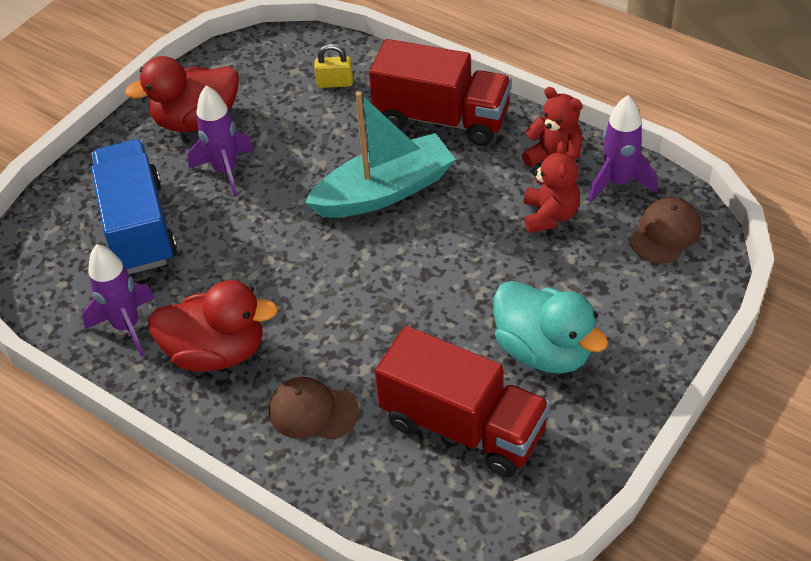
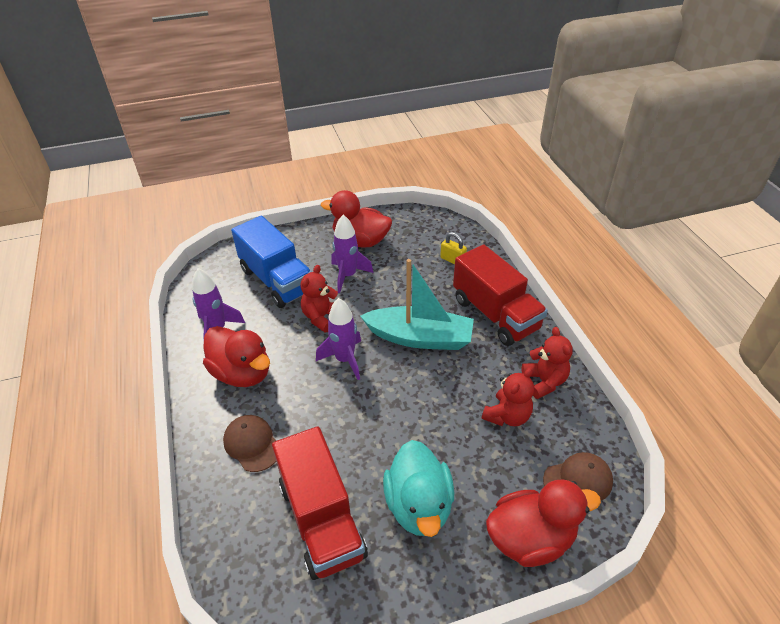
camera: 35 degrees right, 5 degrees down
blue truck [91,139,177,274] -> blue truck turned 120 degrees clockwise [231,216,312,308]
purple rocket [588,95,658,203] -> purple rocket moved to [316,298,361,380]
none -> red teddy bear [300,265,338,332]
none -> red duck [486,479,601,567]

